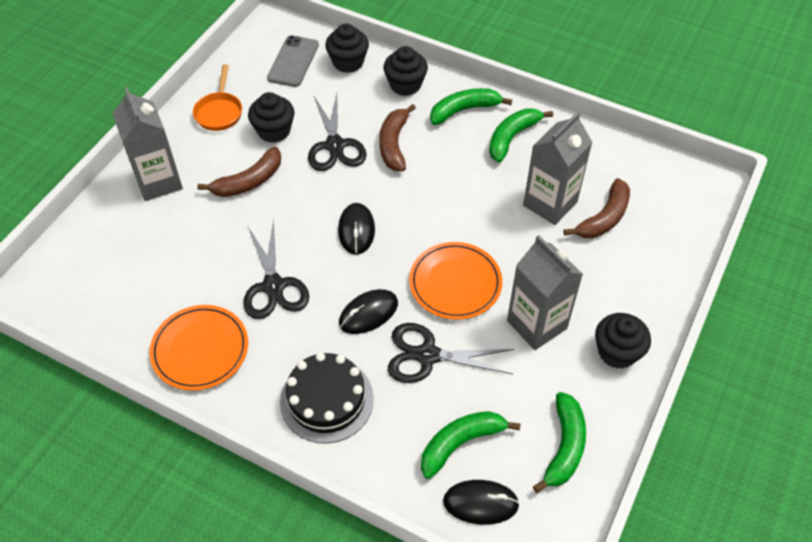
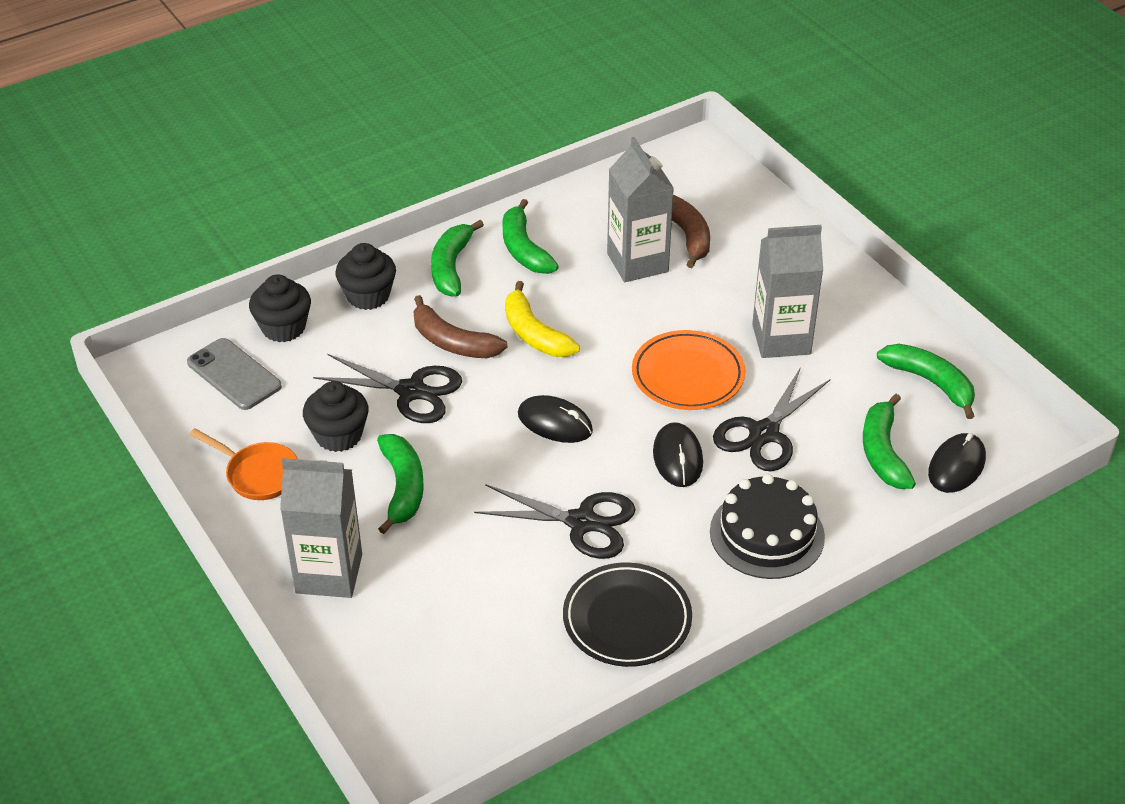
camera: 60 degrees left, 10 degrees down
orange plate [149,305,248,391] -> black plate [563,562,692,667]
brown banana [197,147,281,197] -> green banana [377,434,424,534]
black cupcake [595,313,651,369] -> none
none -> yellow banana [505,281,580,357]

